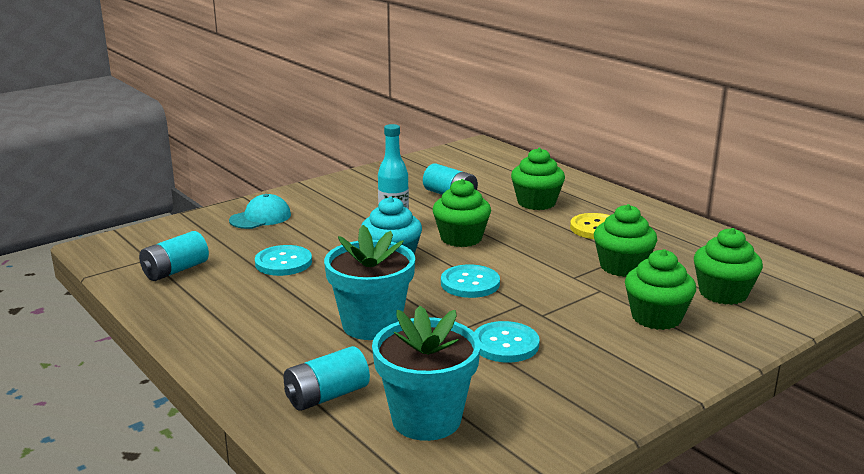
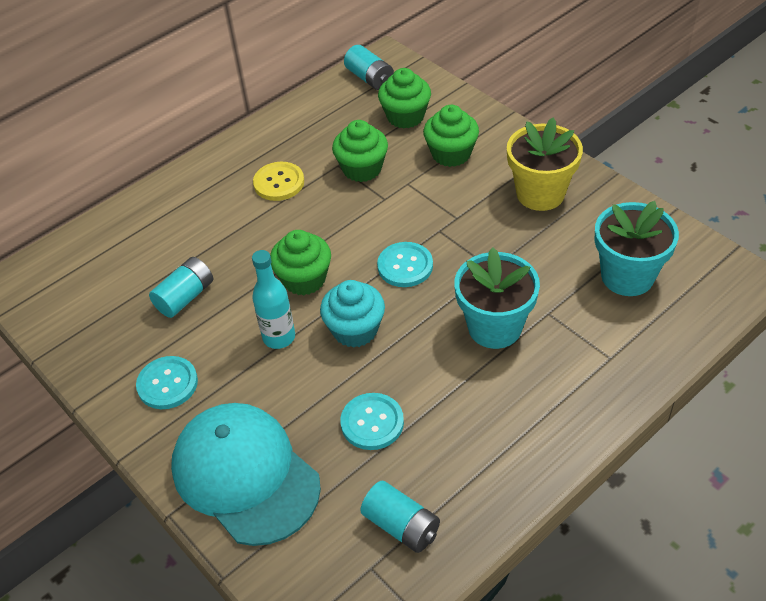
camera: 90 degrees left, 25 degrees up
turquoise cap [229,194,291,229] -> turquoise cap [171,403,321,546], size x2.06
turquoise battery [284,346,370,411] -> turquoise battery moved to [344,45,394,90]
turquoise button [474,321,540,363] -> turquoise button moved to [136,356,198,409]
green cupcake [511,148,565,210] -> none
none -> yellow flower pot [507,117,583,211]

